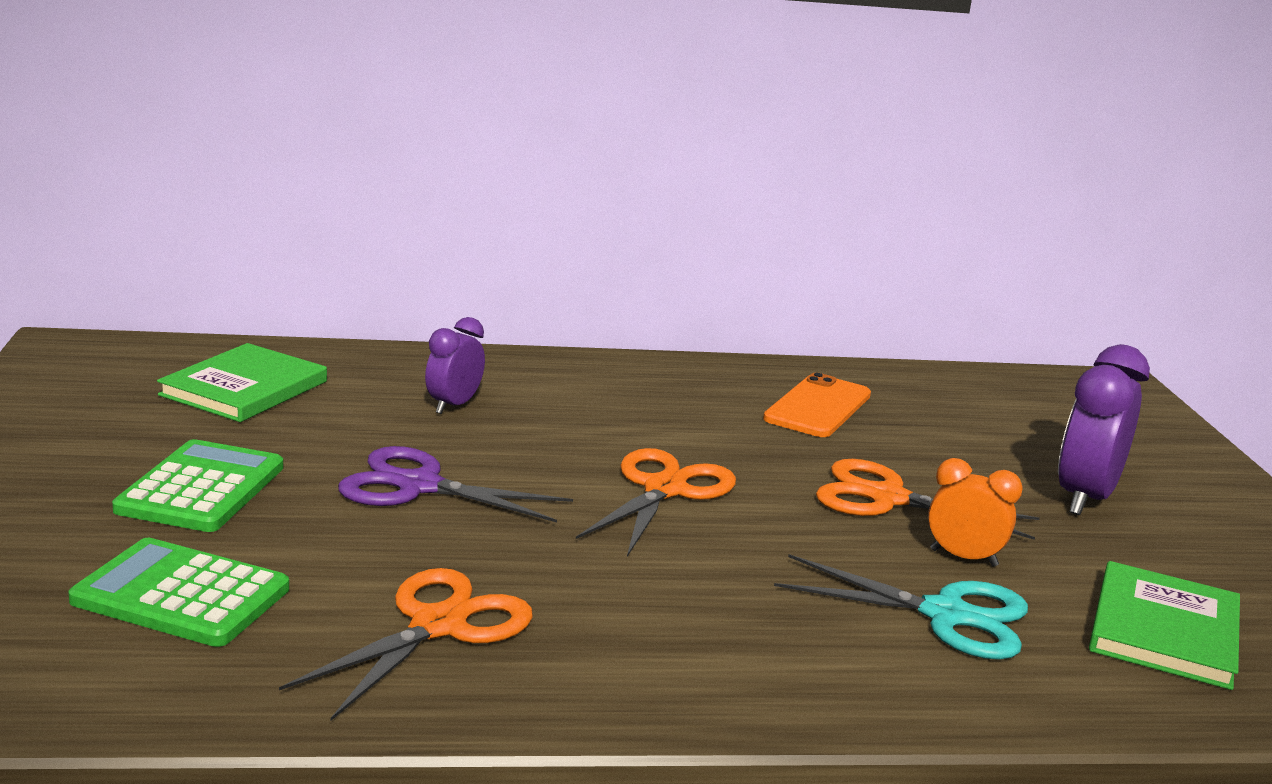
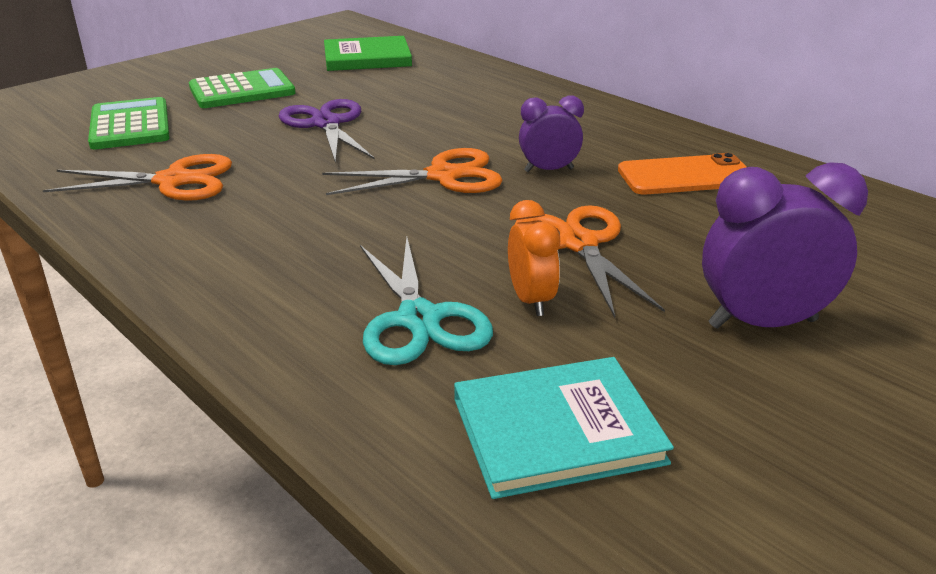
camera: 55 degrees right, 10 degrees up
purple clock [425,317,485,414] -> purple clock moved to [519,96,584,172]
green book [1089,561,1240,690] -> turquoise book [454,357,674,499]

